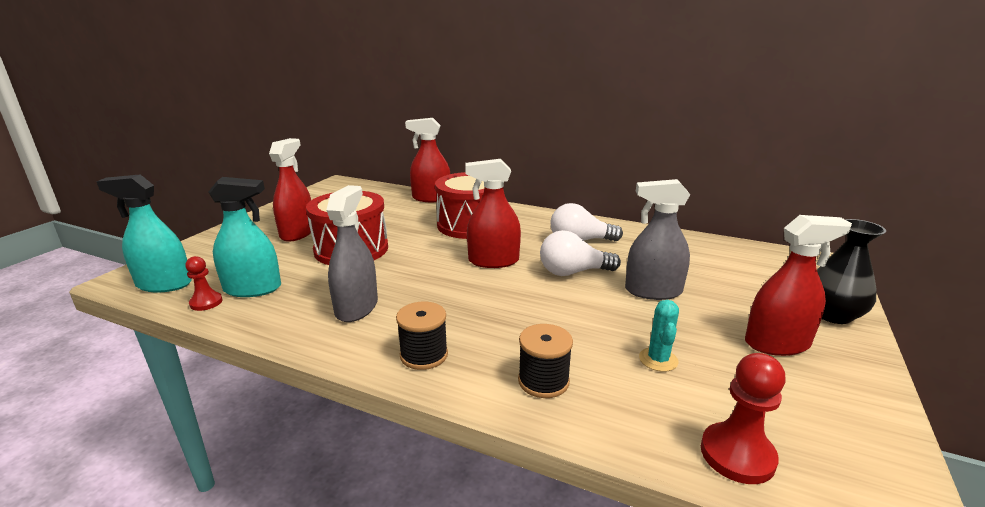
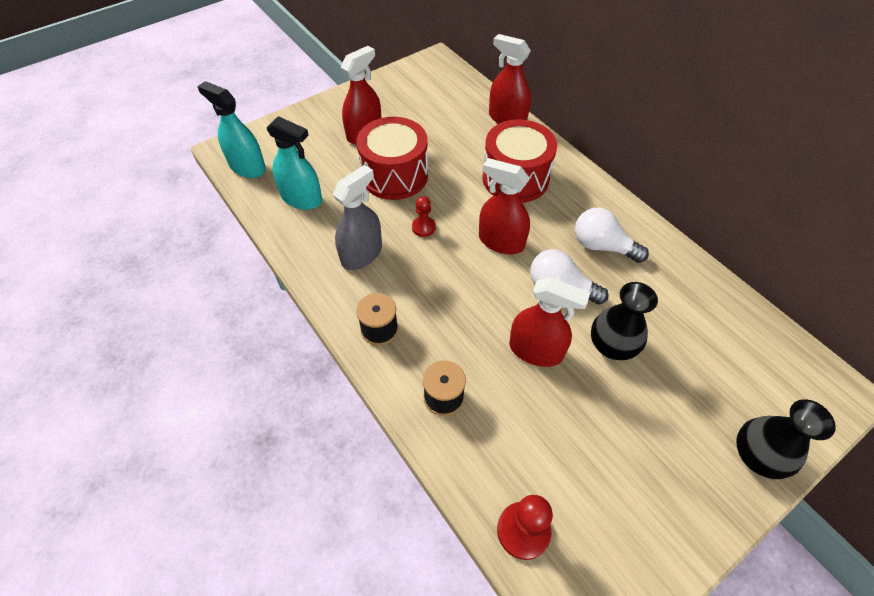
camera: 30 degrees right, 30 degrees up
red pawn [185,256,222,311] -> red pawn moved to [412,196,436,237]
grey spray bottle [625,179,690,300] -> black vase [591,282,658,360]
turquoise cactus [639,300,679,372] -> none
red spray bottle [745,215,852,356] -> red spray bottle moved to [509,277,590,367]

